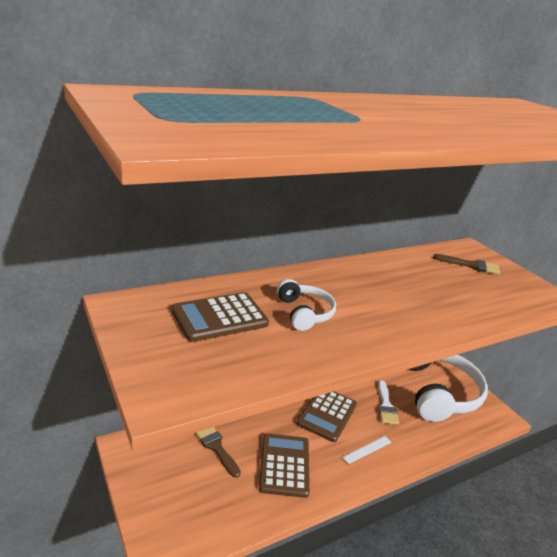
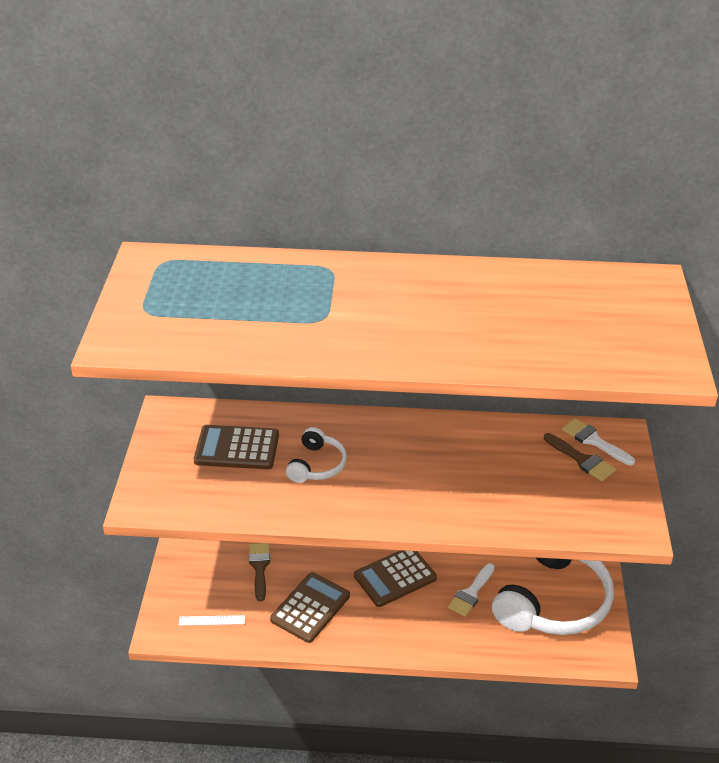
camera: 35 degrees right, 10 degrees up
white ruler [342,436,392,464] -> white ruler moved to [179,615,245,625]
none -> white brush [562,418,635,466]

